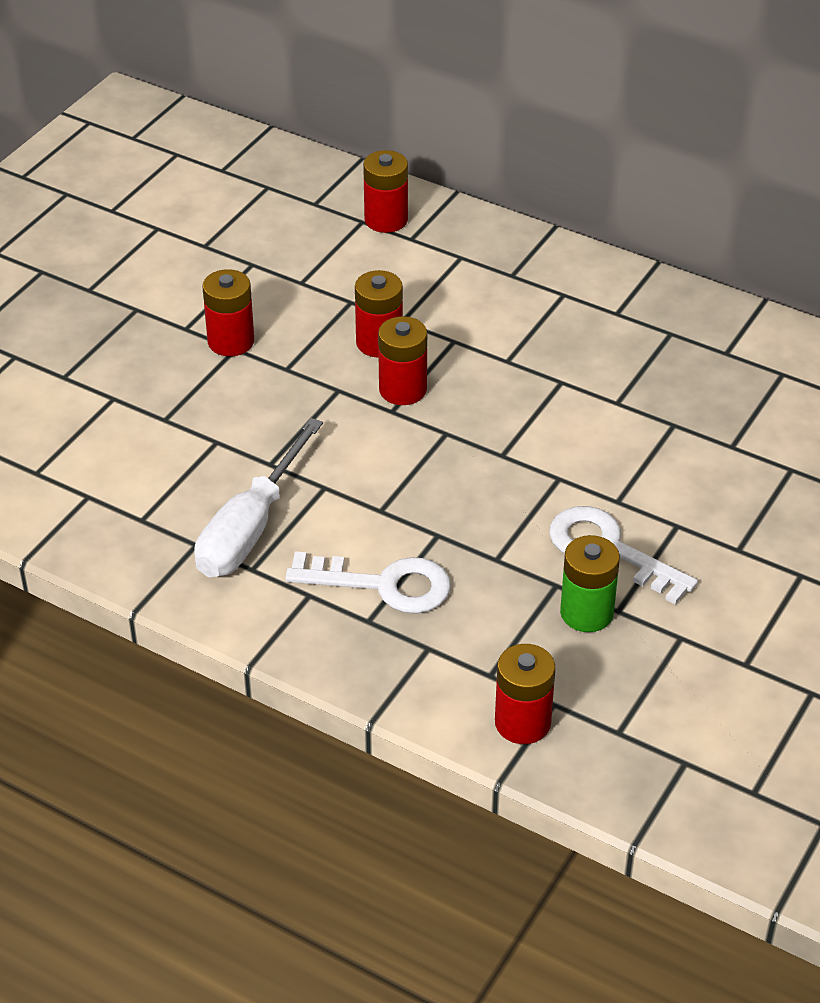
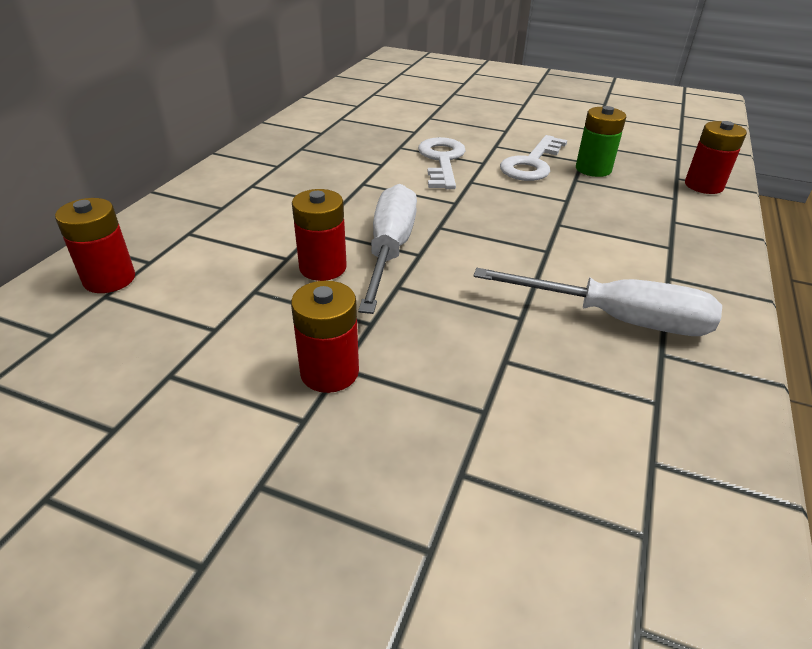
camera: 100 degrees left, 5 degrees down
white key [285,551,451,614] -> white key moved to [418,137,466,189]
red battery [378,316,427,405] -> white screwdriver [358,184,417,314]

